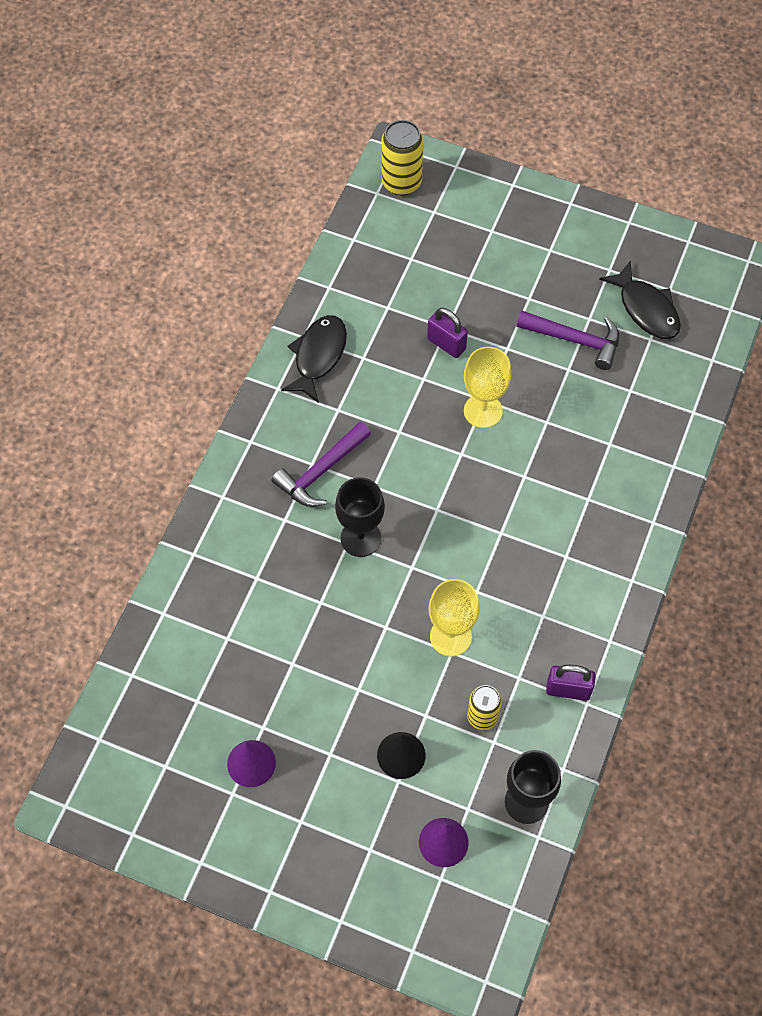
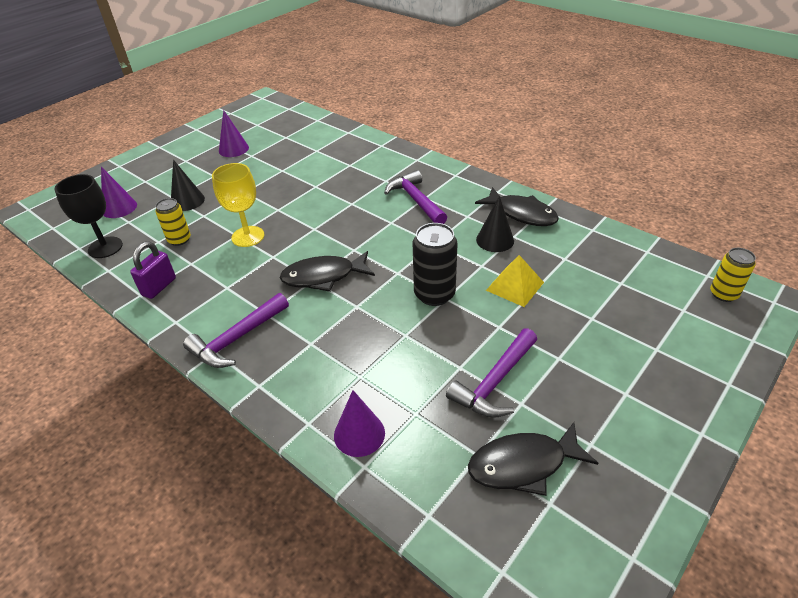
camera: 110 degrees right, 20 degrees down
black goblet [335,477,385,557] -> none
yellow can [381,120,423,195] -> yellow can [710,248,756,302], size x0.65
purple padlock [427,308,468,358] -> yellow pyramid [486,255,544,307]
yellow goblet [464,347,511,428] -> black can [413,223,458,306]
none -> purple hammer [183,293,289,368]
none -> black fish [280,251,375,292]
none -> purple cone [334,390,385,457]
none -> black cone [476,196,514,252]

